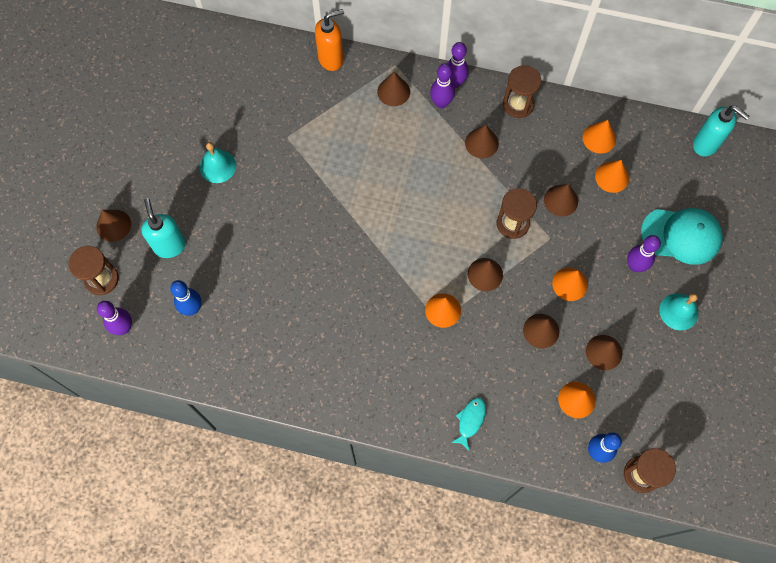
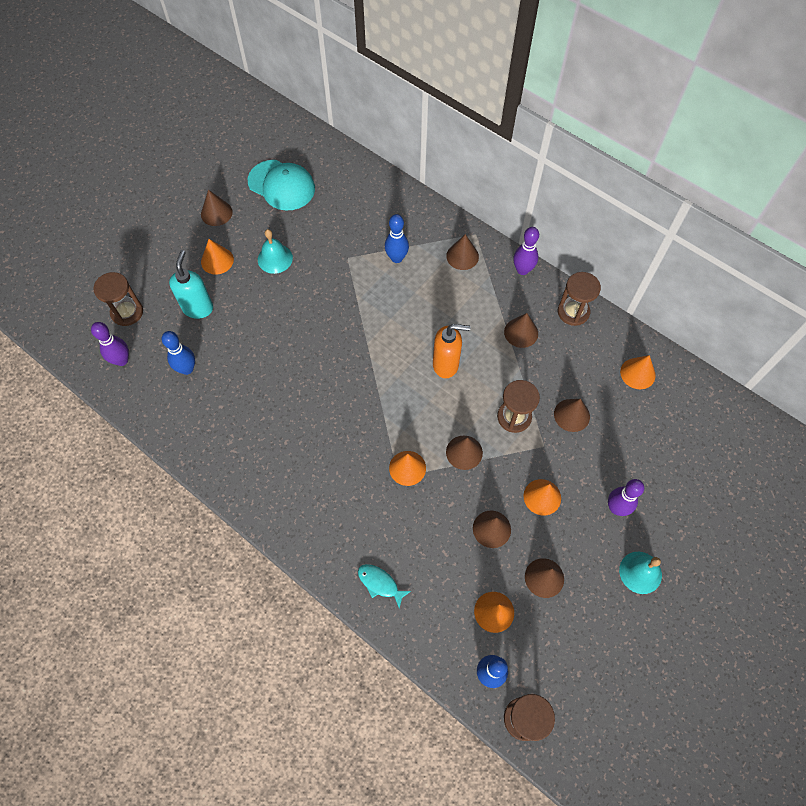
camera: 25 degrees right, 5 degrees down
brown cone [96,210,131,242] -> brown cone moved to [201,190,233,226]
orange soap dispenser [315,9,344,71] -> orange soap dispenser moved to [433,324,470,378]
purple bowling pin [430,63,455,108] -> none
turquoise fish [451,398,486,450] -> turquoise fish turned 105 degrees counterclockwise [358,564,411,608]
orange cone [595,160,629,193] -> orange cone moved to [201,239,234,275]
turquoise cap [641,208,723,265] -> turquoise cap moved to [248,160,315,211]
turquoise soap dispenser [693,106,750,156] -> none
none -> blue bowling pin [385,214,409,263]

